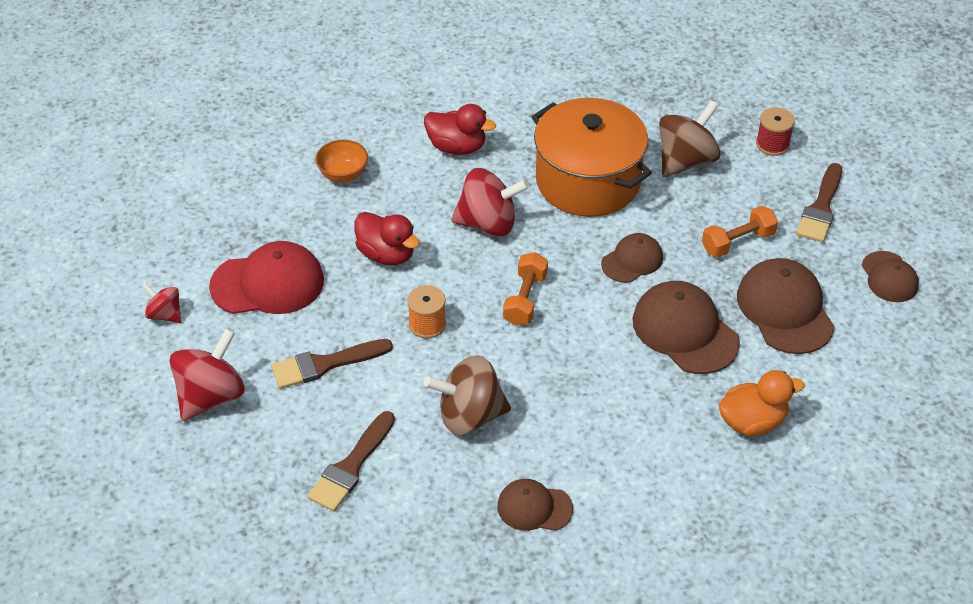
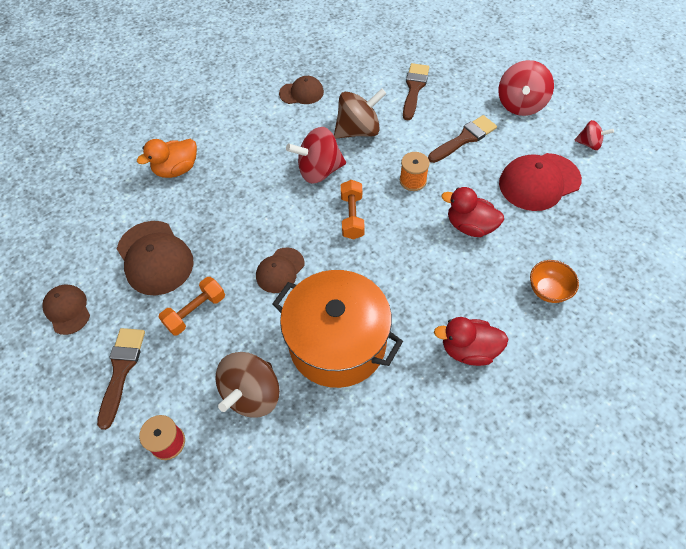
camera: 165 degrees right, 10 degrees up
red spinning top [451,168,529,236] -> red spinning top moved to [286,127,346,184]
brown cap [633,281,740,374] -> none

